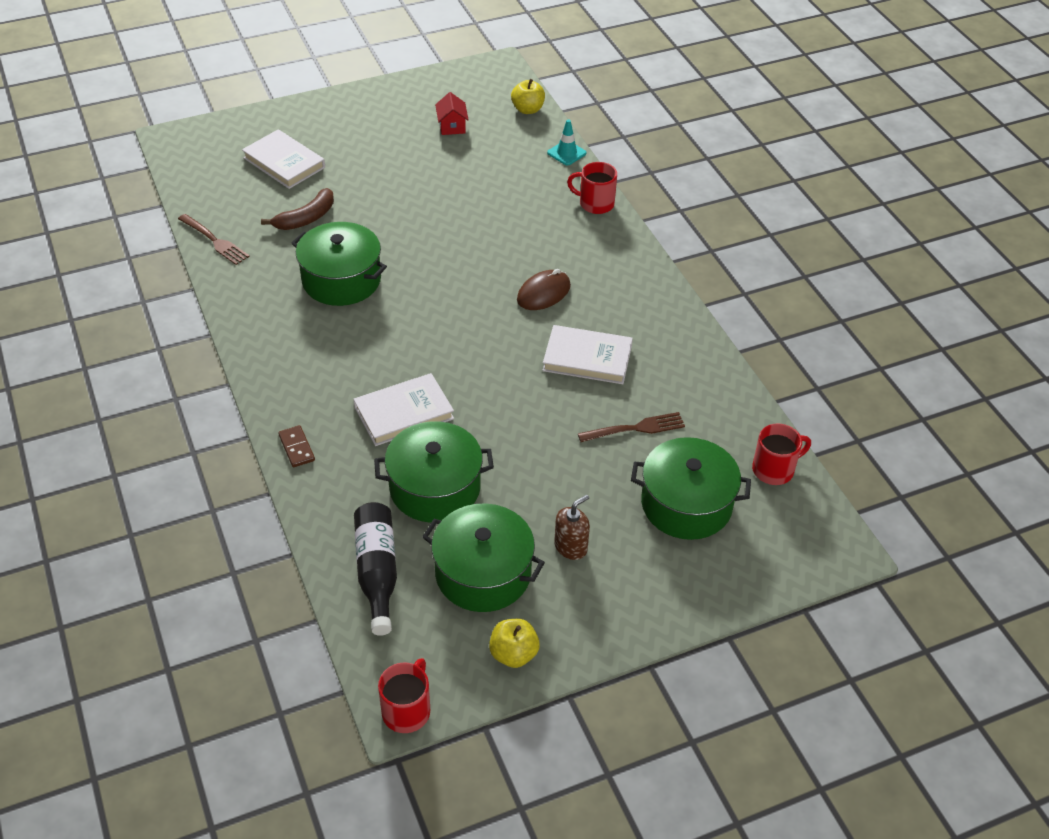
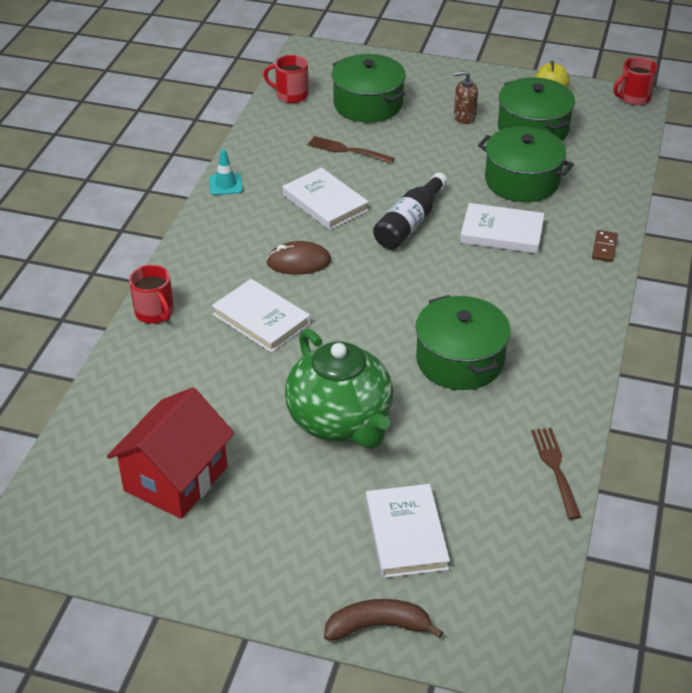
camera: 140 degrees left, 5 degrees down
brown banana [261,188,334,230] -> brown banana moved to [324,599,443,641]
black bottle [354,502,397,636] -> black bottle moved to [373,172,447,249]
red house [435,92,469,135] -> red house [107,387,234,519], size x2.15
yellow apple [511,79,545,114] -> none
turquoise traffic cone [547,119,586,166] -> turquoise traffic cone moved to [209,149,243,195]
none -> white book [212,279,311,353]
none -> green teapot [285,329,393,449]

